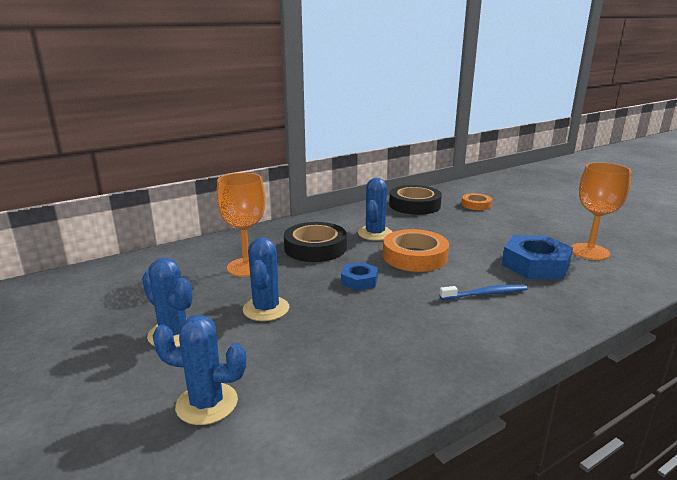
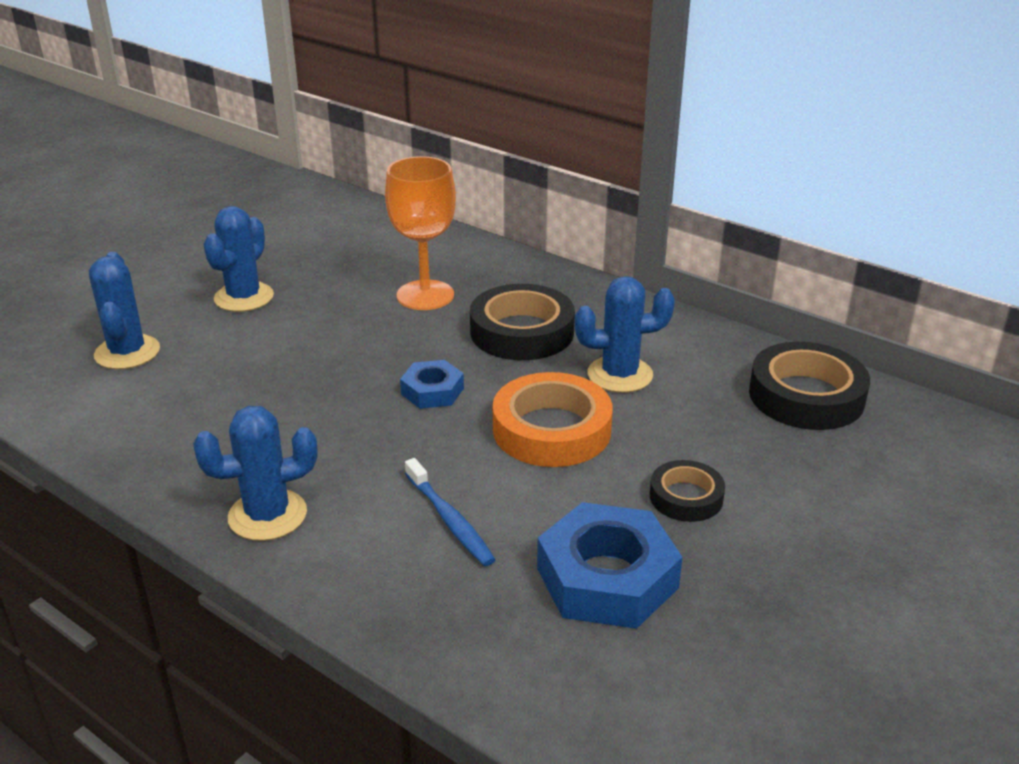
camera: 70 degrees right, 10 degrees up
blue cactus [243,237,289,321] -> blue cactus moved to [193,406,317,541]
orange tape [461,193,492,210] -> none
orange goblet [571,162,631,260] -> none
none -> black tape [650,460,725,522]

